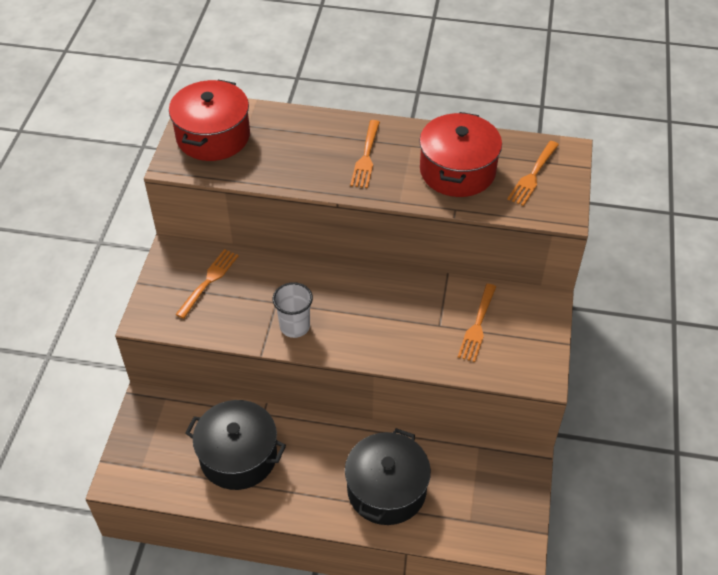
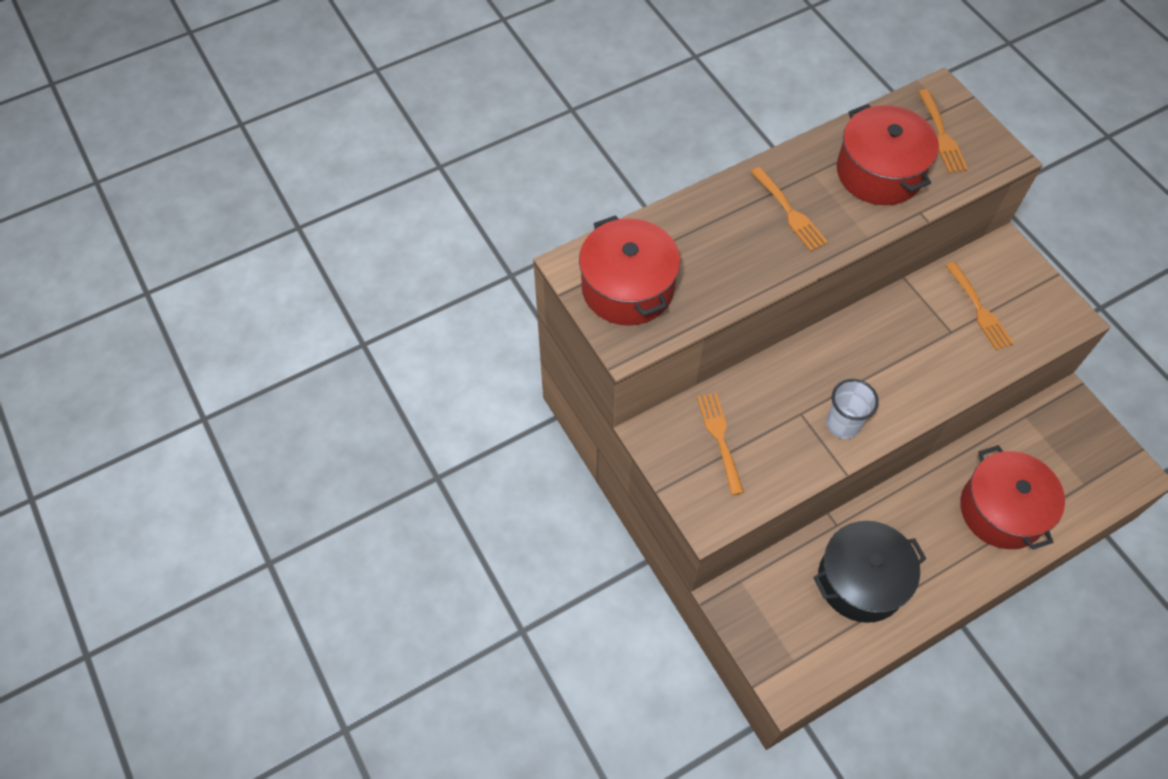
camera: 40 degrees left, 10 degrees up
black pot [345,428,431,525] -> red pot [960,445,1065,550]

